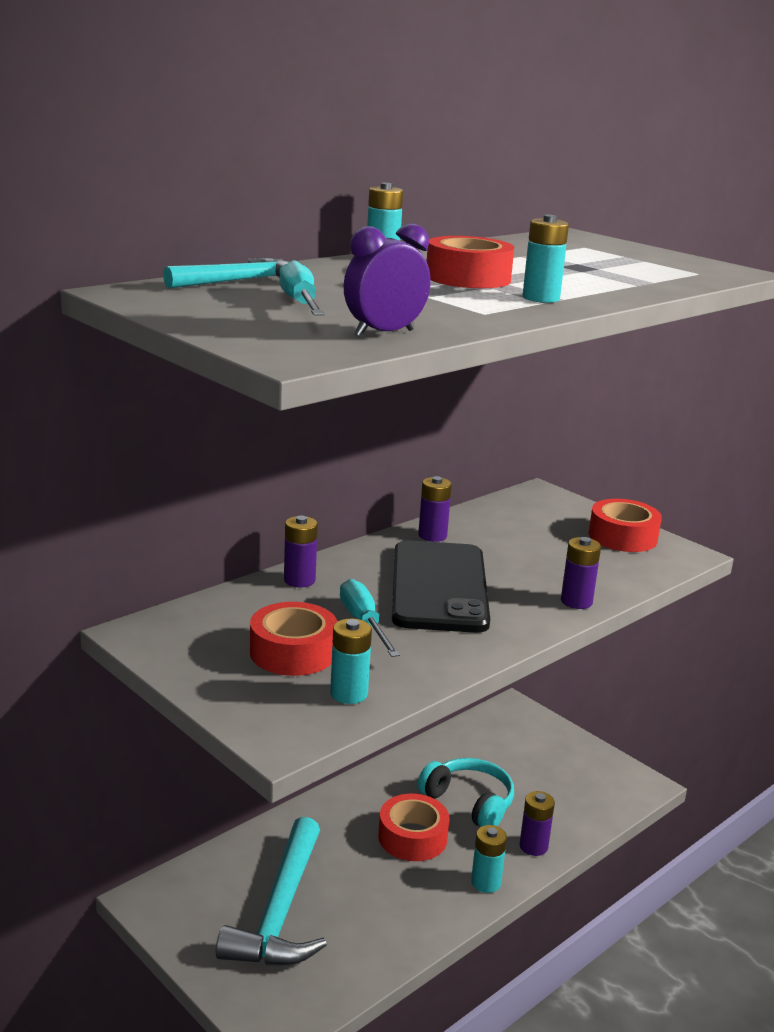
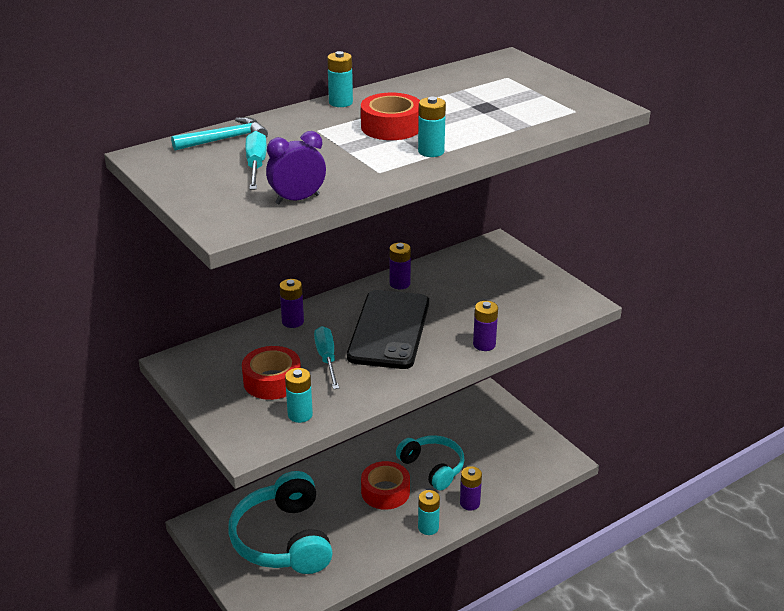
camera: 10 degrees right, 10 degrees up
turquoise hammer [216,817,327,966] -> turquoise headphones [228,471,333,574]
red tape [588,499,662,552] -> none

